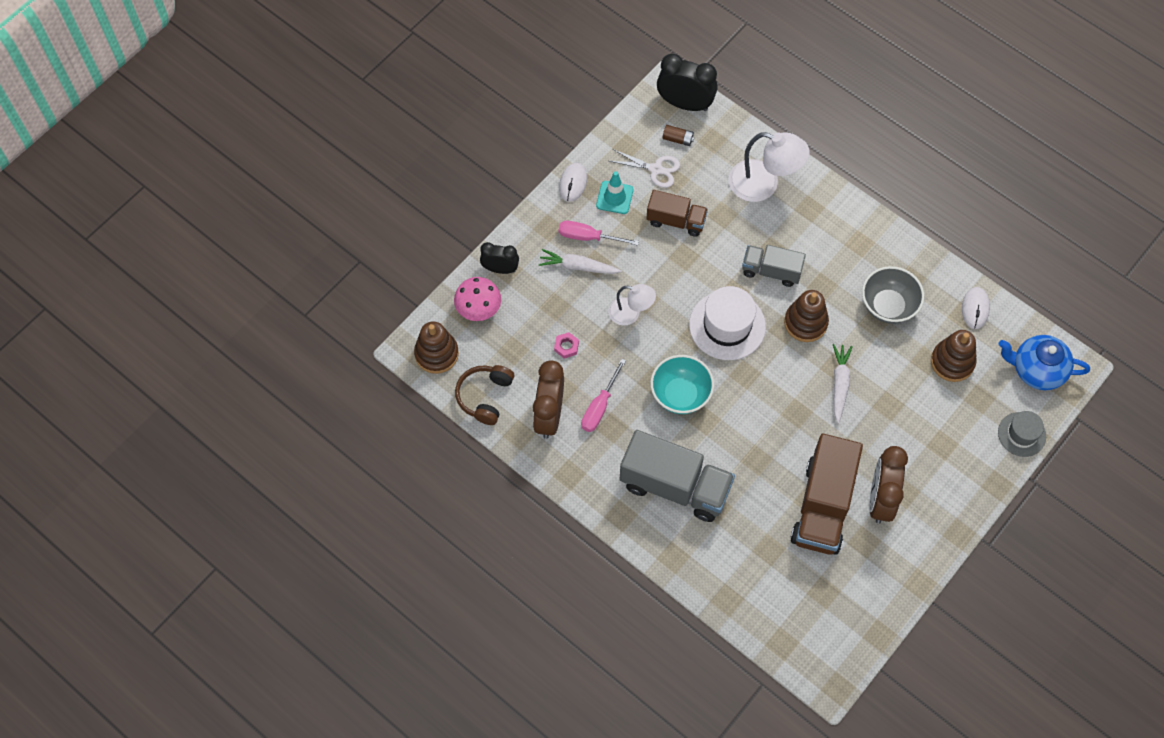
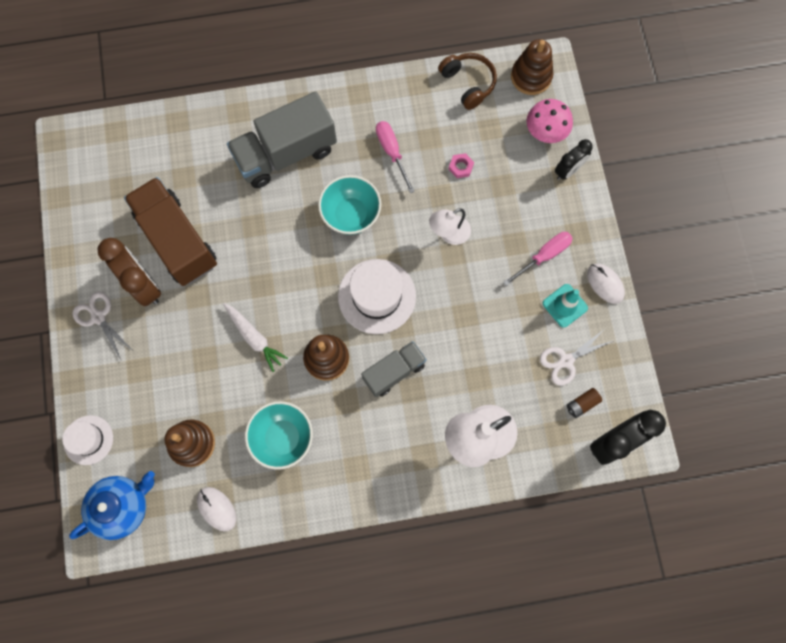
camera: 130 degrees right, 10 degrees up
brown clock [533,361,564,439] -> none
white carrot [539,249,622,274] -> none
brown truck [646,190,708,237] -> none
grey bowl [862,266,924,324] -> turquoise bowl [245,401,313,470]
grey hat [998,411,1046,457] -> white hat [62,415,113,465]
none -> white scissors [72,291,133,360]

